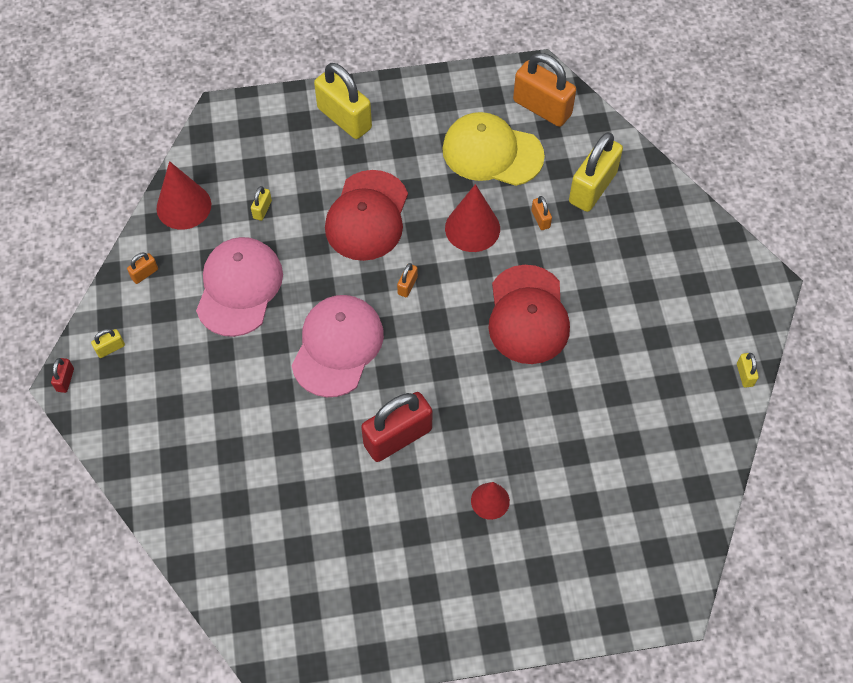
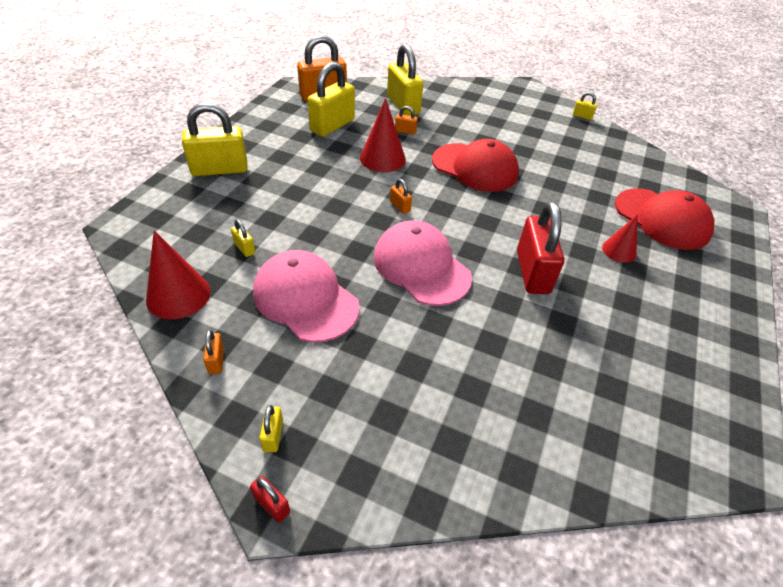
camera: 60 degrees left, 15 degrees down
red cap [325,170,408,261] -> red cap moved to [615,189,714,250]
yellow cap [442,112,545,186] -> yellow padlock [308,62,355,137]

